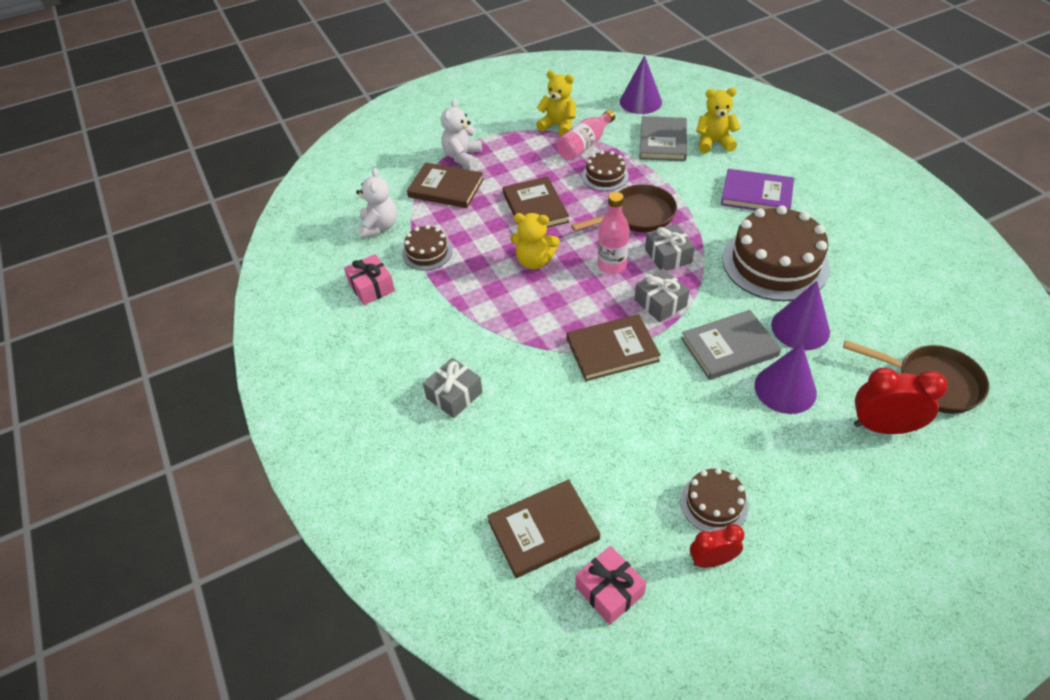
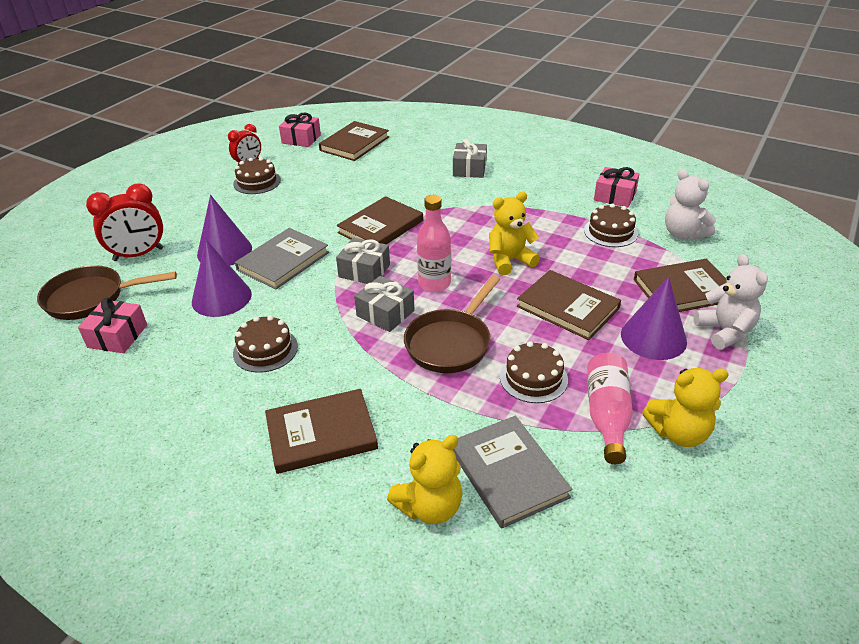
camera: 145 degrees right, 10 degrees down
purple cone [620,55,662,114] -> purple cone moved to [621,276,687,360]
purple book [721,169,794,210] -> brown book [265,389,378,474]
brown cake [722,205,830,301] -> brown cake [233,315,298,373], size x0.50
none -> pink gift [78,298,147,353]

